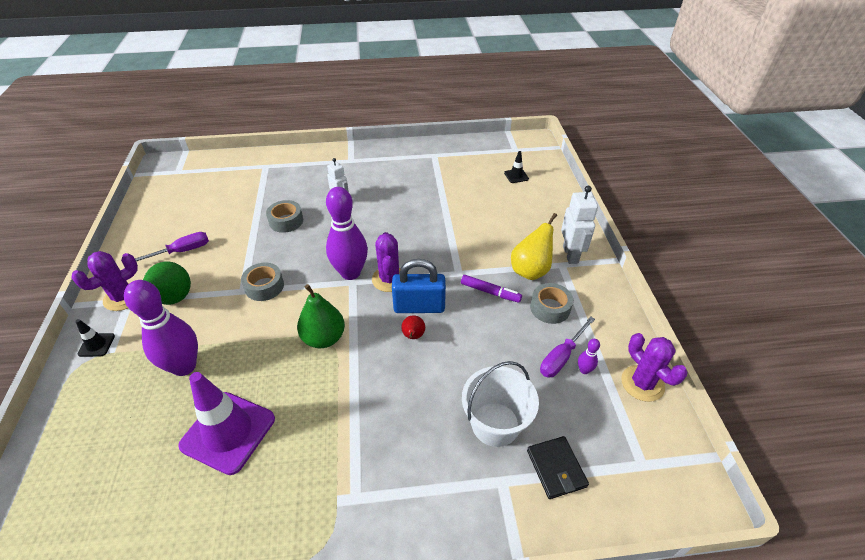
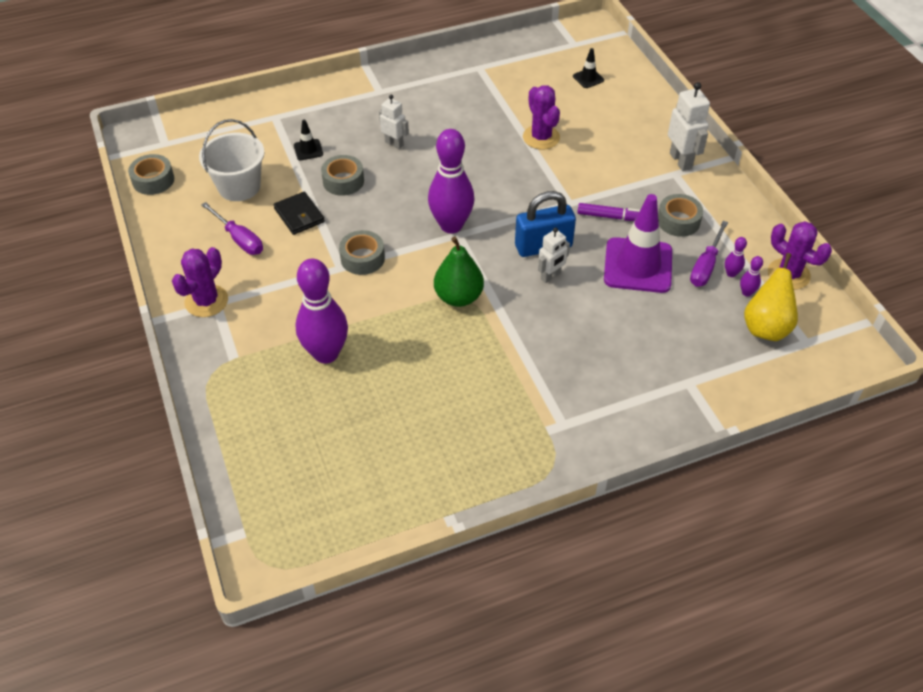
camera: 15 degrees left, 5 degrees up
black traffic cone [75,319,115,357] -> black traffic cone moved to [294,120,323,160]
purple screwdriver [135,232,209,261] -> purple screwdriver turned 90 degrees clockwise [201,202,263,255]
green pear [143,261,191,305] -> none
purple traffic cone [178,372,275,475] -> purple traffic cone moved to [604,194,672,293]
purple cactus [372,232,401,292] -> purple cactus moved to [523,85,560,149]
red pear [401,315,425,339] -> white robot [538,227,570,283]
white bucket [462,361,539,447] -> white bucket moved to [199,119,265,201]
yellow pear [511,213,557,280] -> yellow pear moved to [744,253,798,341]
black wallet [527,436,589,499] -> black wallet moved to [274,192,325,235]
none -> grey tape [128,154,174,195]
none -> purple bowling pin [740,256,763,297]

